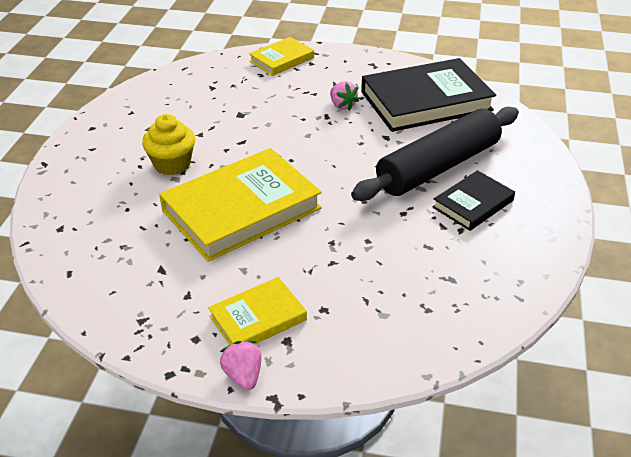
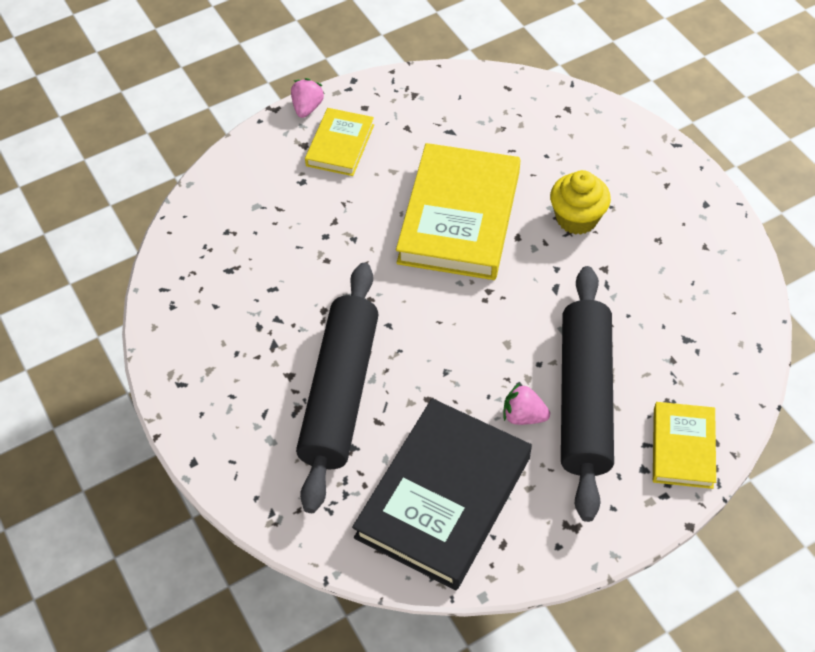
camera: 140 degrees right, 15 degrees up
pink strawberry [220,341,262,390] -> pink strawberry turned 105 degrees counterclockwise [291,78,324,118]
black book [432,170,515,231] -> none
none -> black rolling pin [561,266,614,522]

